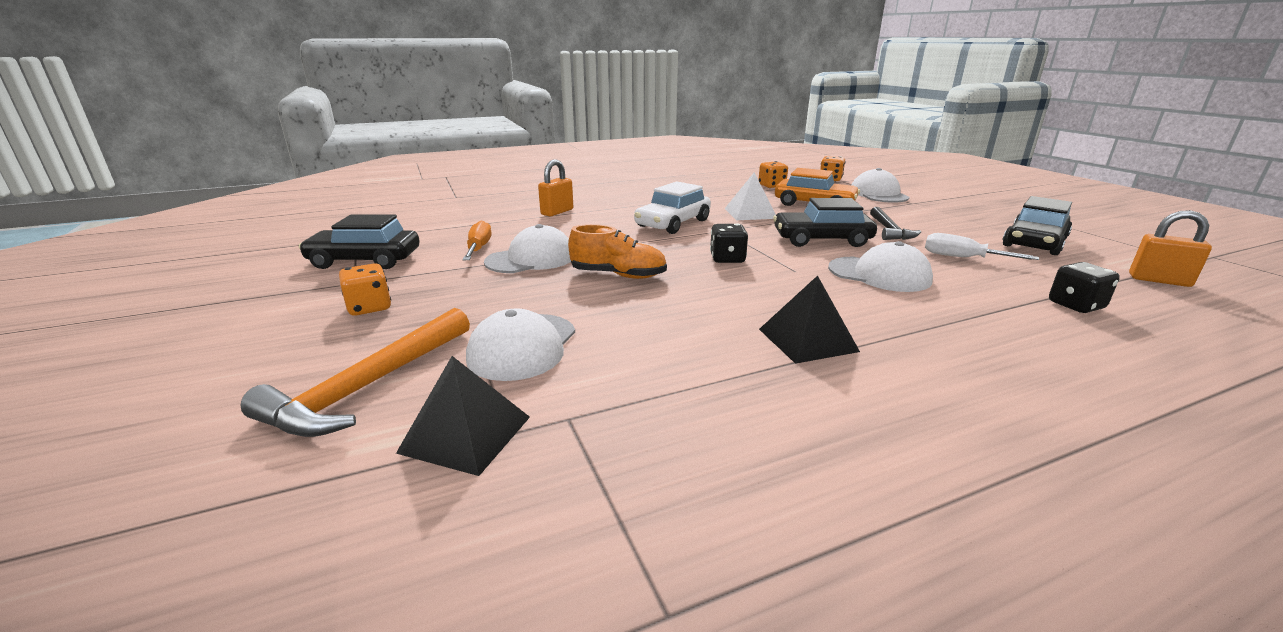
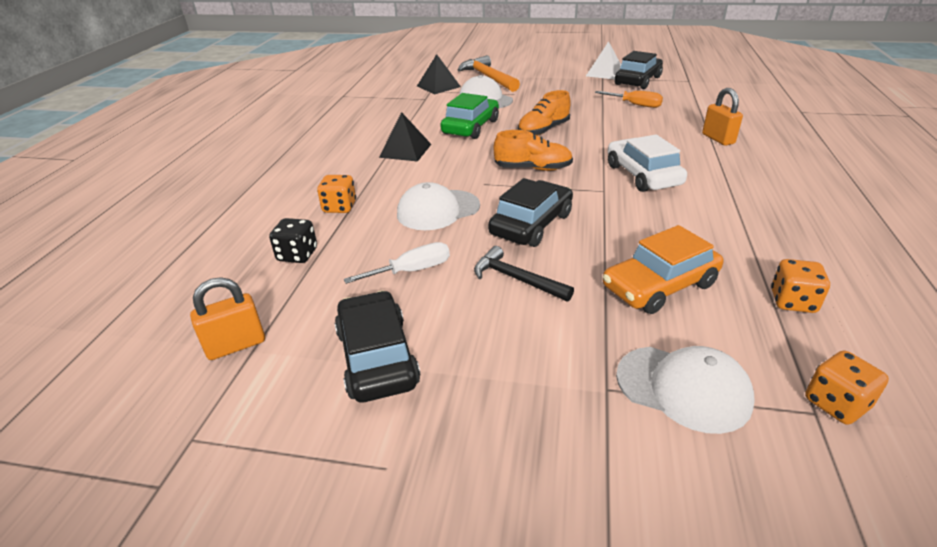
camera: 125 degrees right, 10 degrees up
orange dice [339,263,391,316] -> orange dice moved to [317,175,356,213]
white cap [484,224,571,273] -> none
black dice [710,223,748,263] -> orange shoe [493,130,573,171]
white pyramid [725,173,776,220] -> white pyramid moved to [586,41,621,80]
none -> green car [440,93,499,139]

